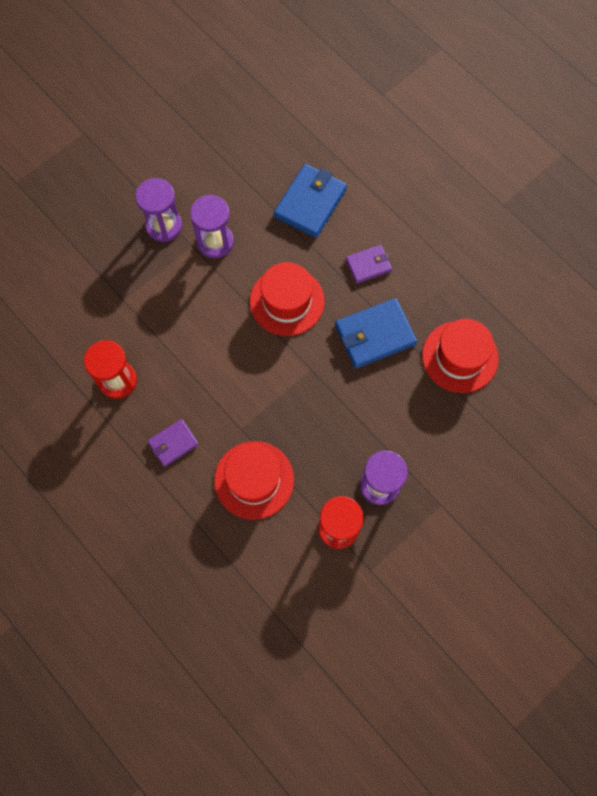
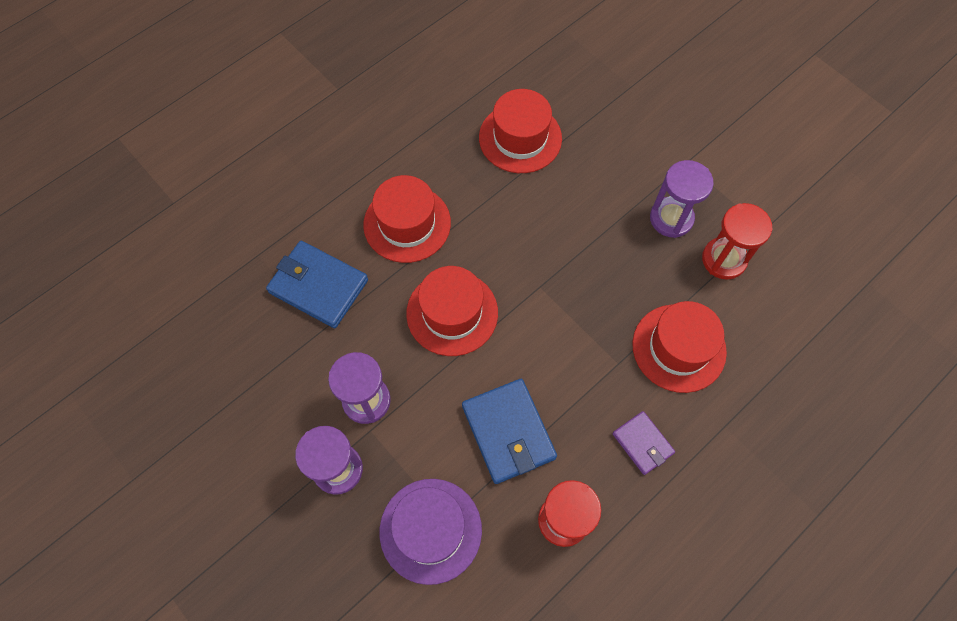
camera: 90 degrees left, 5 degrees down
blue wallet [335,298,417,369] -> blue wallet moved to [462,379,557,484]
purple wallet [346,245,392,284] -> red hat [363,175,451,263]
none -> purple hat [380,479,482,585]

